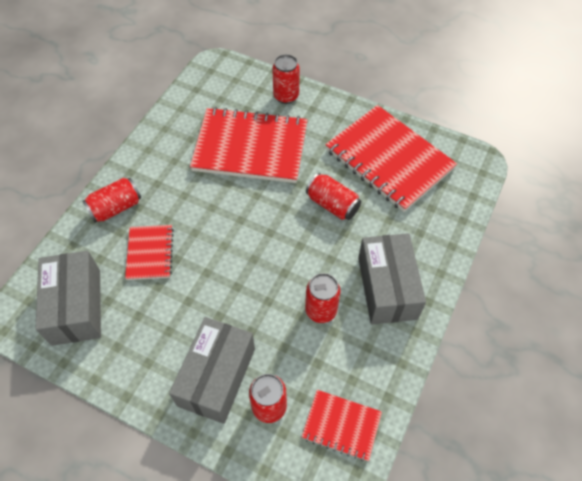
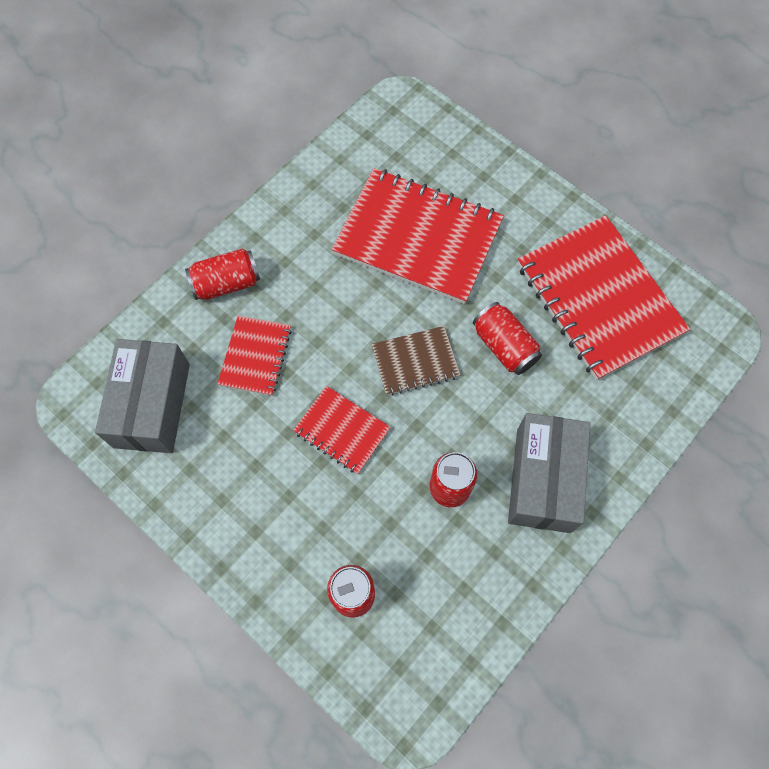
camera: 15 degrees right, 10 degrees up
grey box [169,317,255,424] -> none
red can [272,54,300,104] -> none
red notebook [302,390,382,461] -> red notebook moved to [293,386,391,474]
none -> brown notebook [372,326,460,395]

